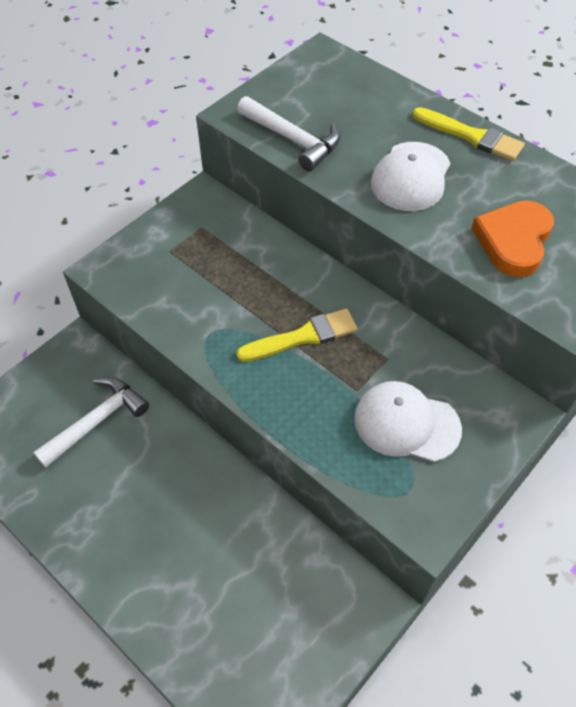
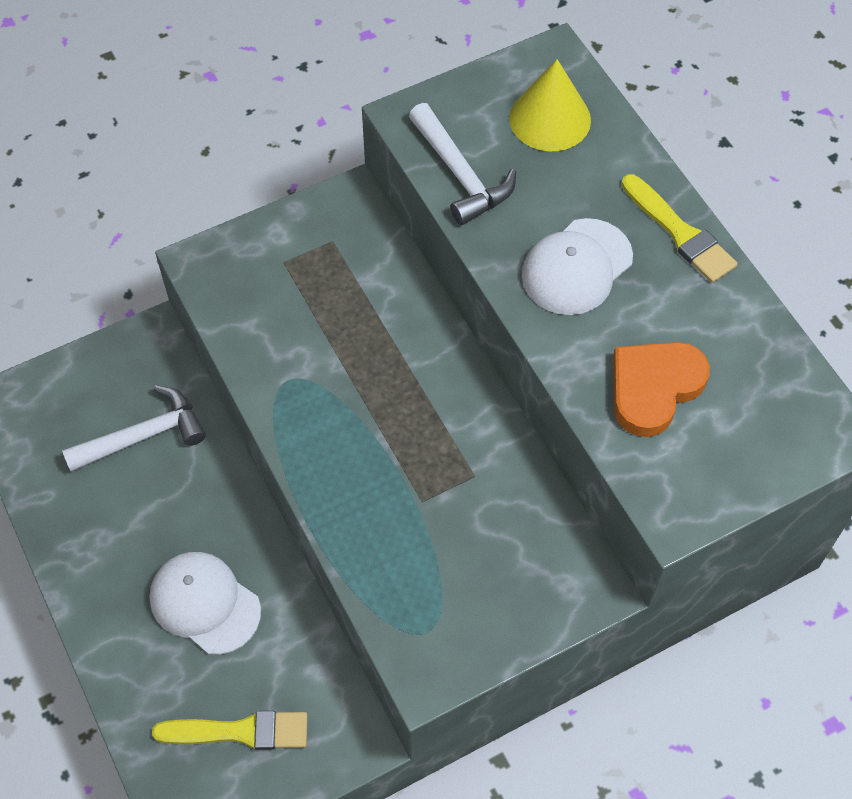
camera: 20 degrees right, 5 degrees up
yellow brush [236,308,358,362] -> yellow brush moved to [152,711,308,750]
white cap [354,381,462,462] -> white cap moved to [150,552,261,655]
none -> yellow cone [509,59,591,151]

